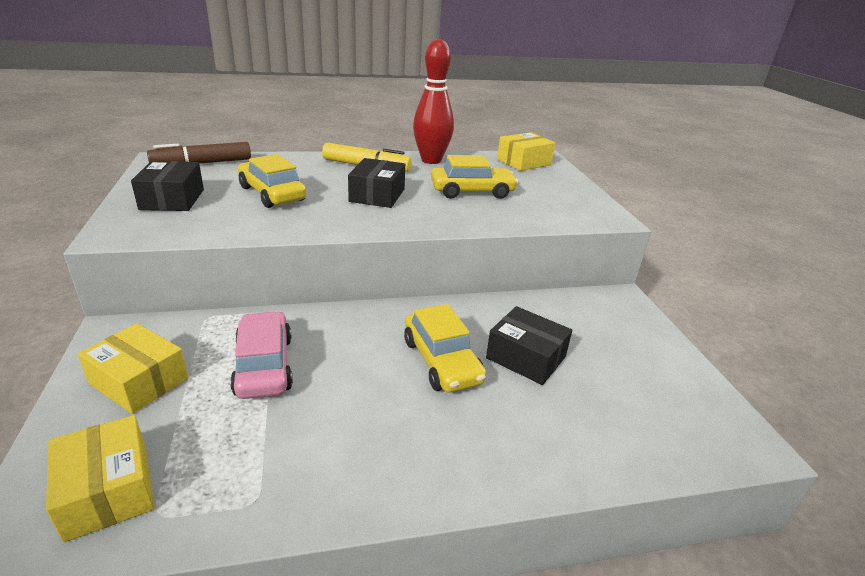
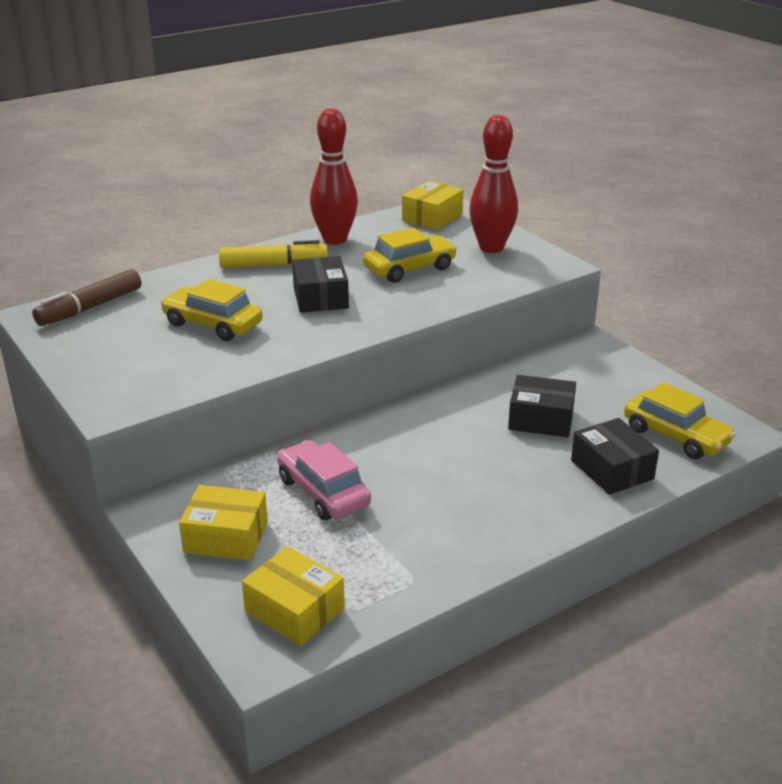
camera: 20 degrees left, 0 degrees up
black box [131,161,204,211] -> black box moved to [571,418,659,495]
yellow car [404,304,486,393] -> yellow car moved to [624,382,736,459]
none -> red bowling pin [469,115,518,253]

